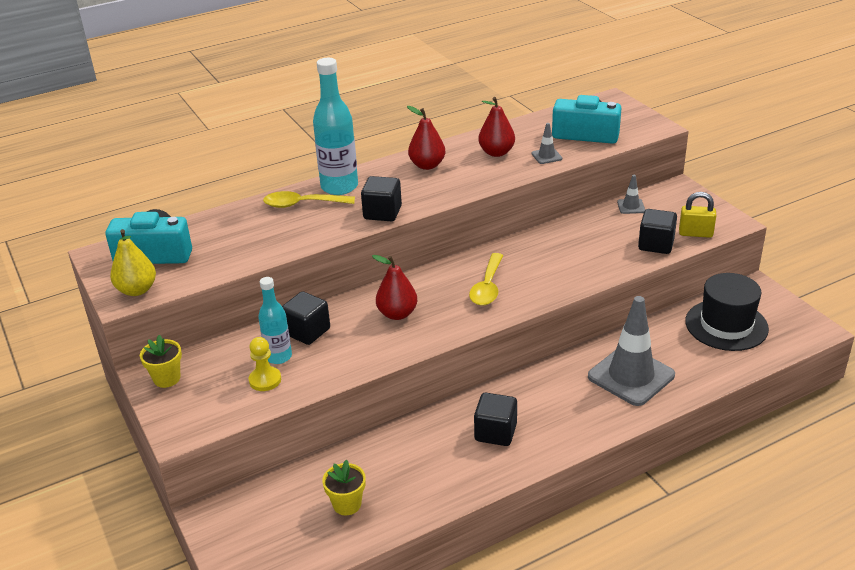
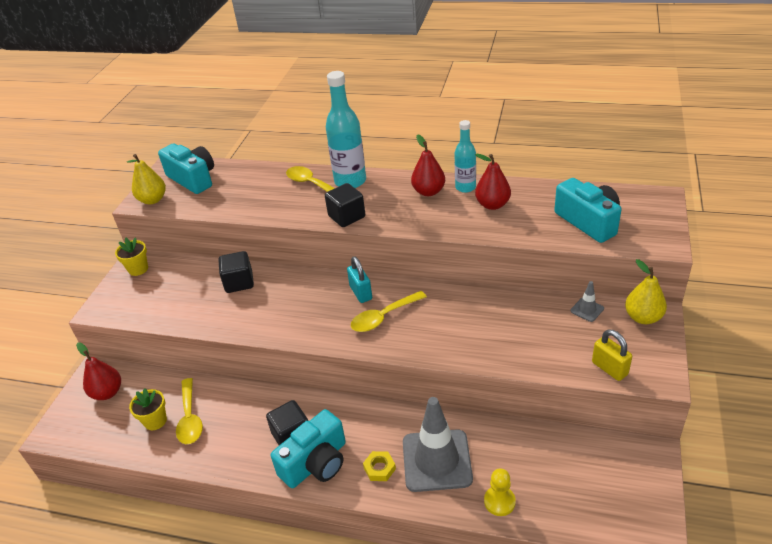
camera: 45 degrees right, 5 degrees up
yellow pawn [249,337,281,391] -> yellow pawn moved to [484,469,516,516]
turquoise bottle [258,277,292,364] -> turquoise bottle moved to [454,120,476,193]
red pear [372,255,417,320] -> red pear moved to [76,342,121,400]
grey traffic cone [531,123,562,164] -> none
black cube [638,209,677,254] -> none
black hat [685,273,769,351] -> none
none -> yellow spoon [176,378,203,444]
none -> turquoise camera [271,409,346,488]
none -> turquoise padlock [347,256,372,303]
none -> yellow nut [363,451,396,481]
none -> yellow pear [625,259,667,324]

